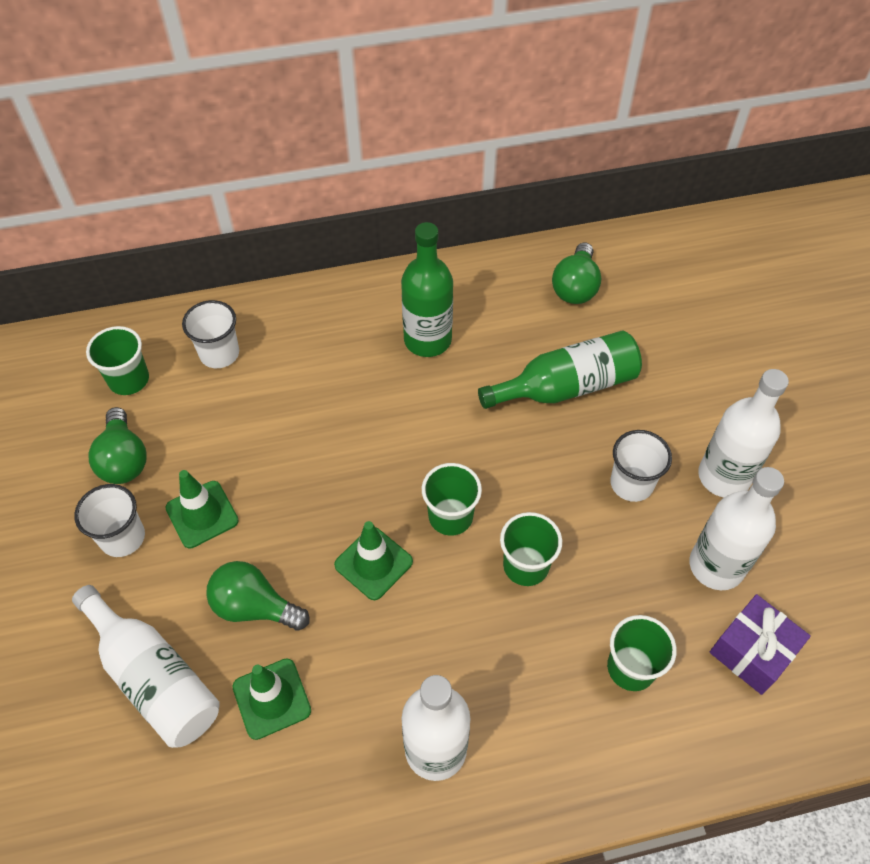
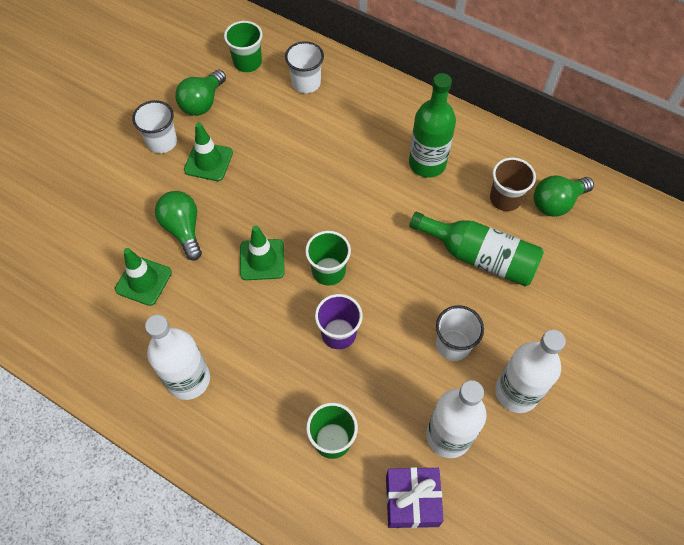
camera: 45 degrees right, 5 degrees up
white bottle [72,585,220,748] -> none
green cup [500,512,562,586] -> purple cup [315,294,363,349]
none -> brown cup [490,158,536,211]

